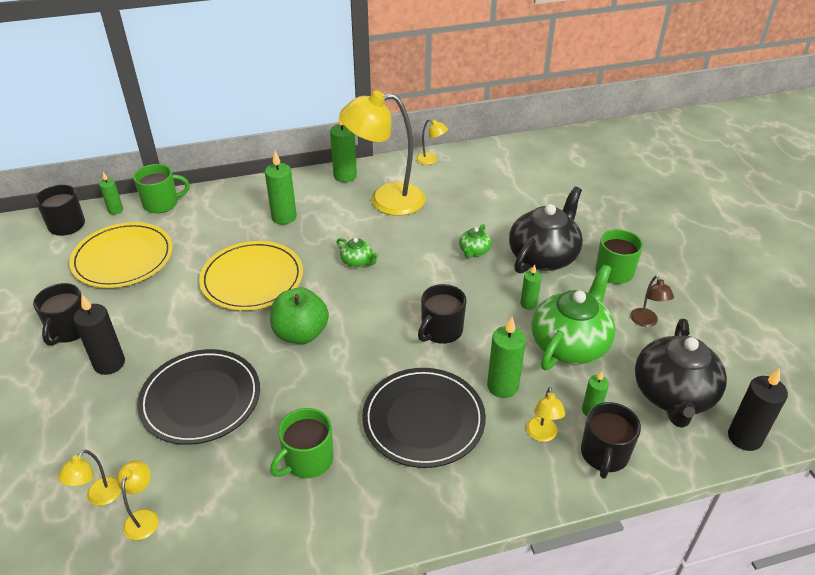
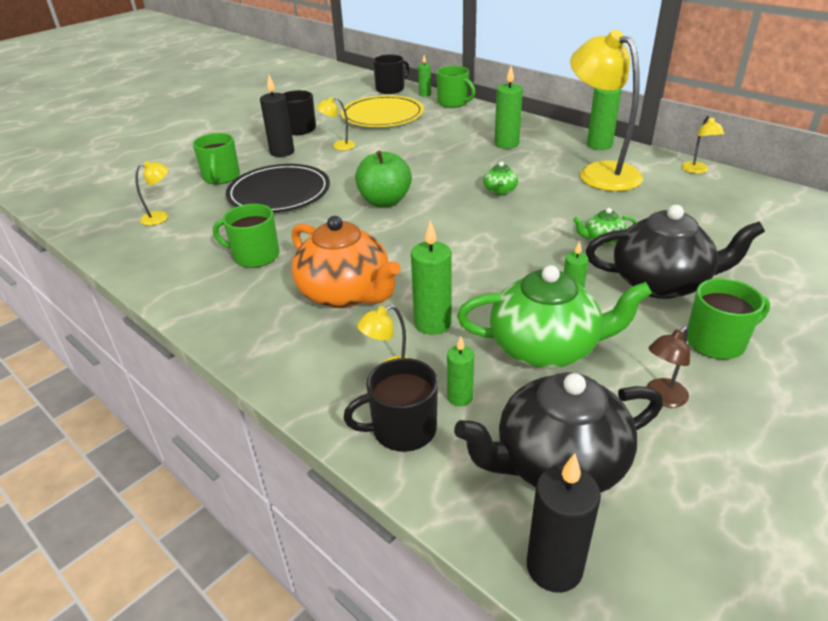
camera: 60 degrees right, 5 degrees down
yellow lamp [58,450,121,506] -> yellow lamp moved to [317,97,355,150]
yellow plate [199,241,303,310] -> none
black plate [362,368,486,468] -> orange teapot [291,216,401,308]
black mug [418,284,466,344] -> none
none -> green mug [193,133,240,184]

